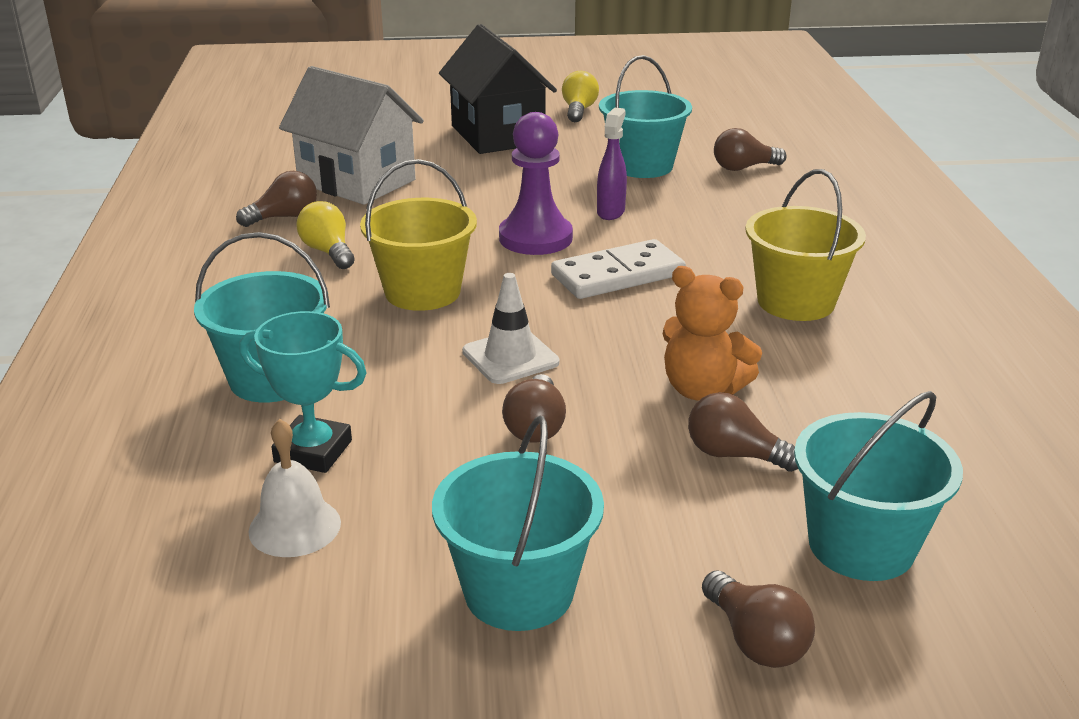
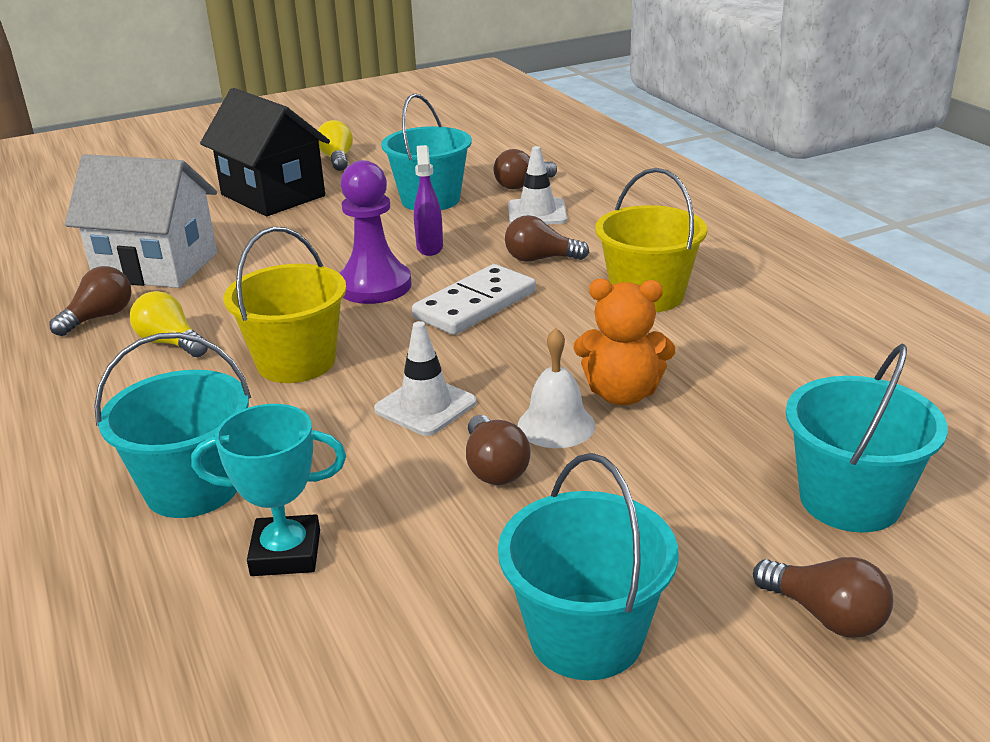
camera: 20 degrees left, 0 degrees up
white bell [249,419,341,557] -> white bell moved to [518,328,595,448]
brown light bulb [688,392,798,472] -> brown light bulb moved to [505,215,589,262]
none -> white traffic cone [508,146,567,224]

